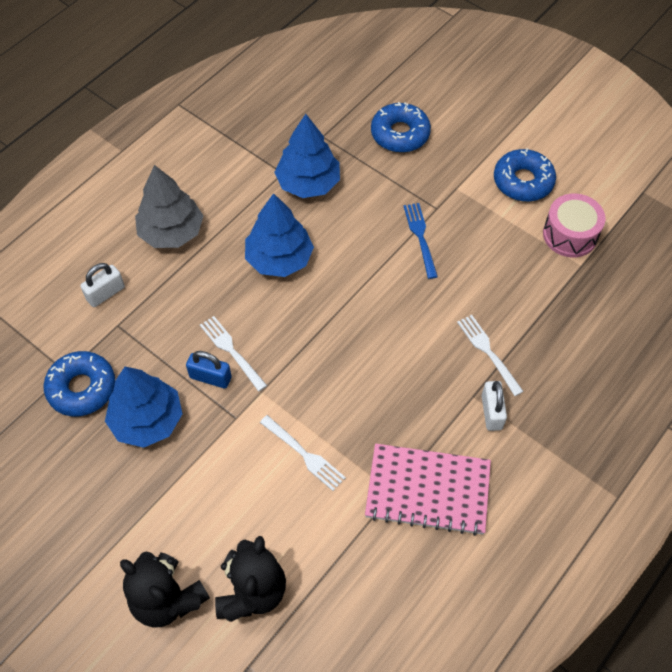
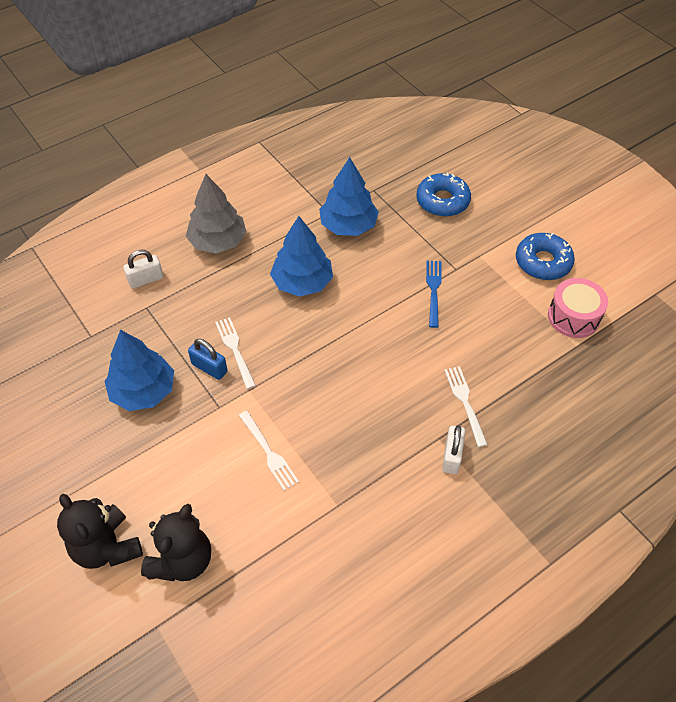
camera: 15 degrees right, 5 degrees down
blue donut [43,351,115,417] -> none
pink notebook [365,444,491,536] -> none

